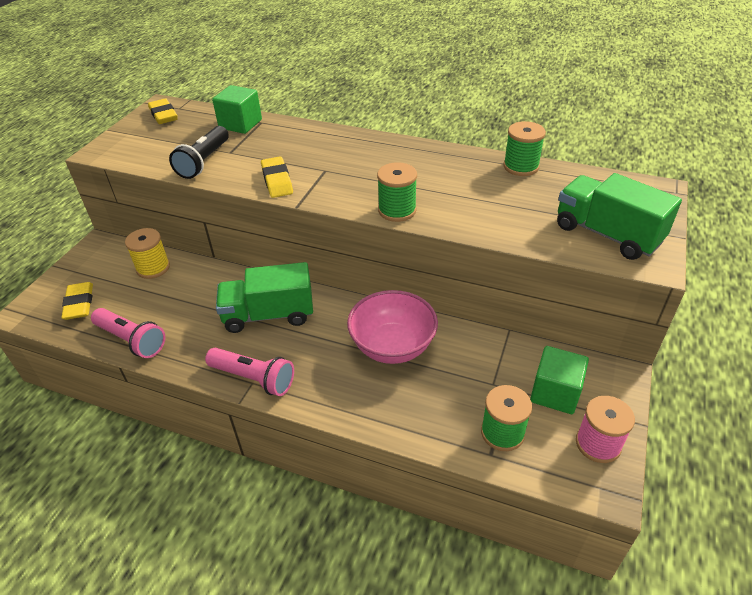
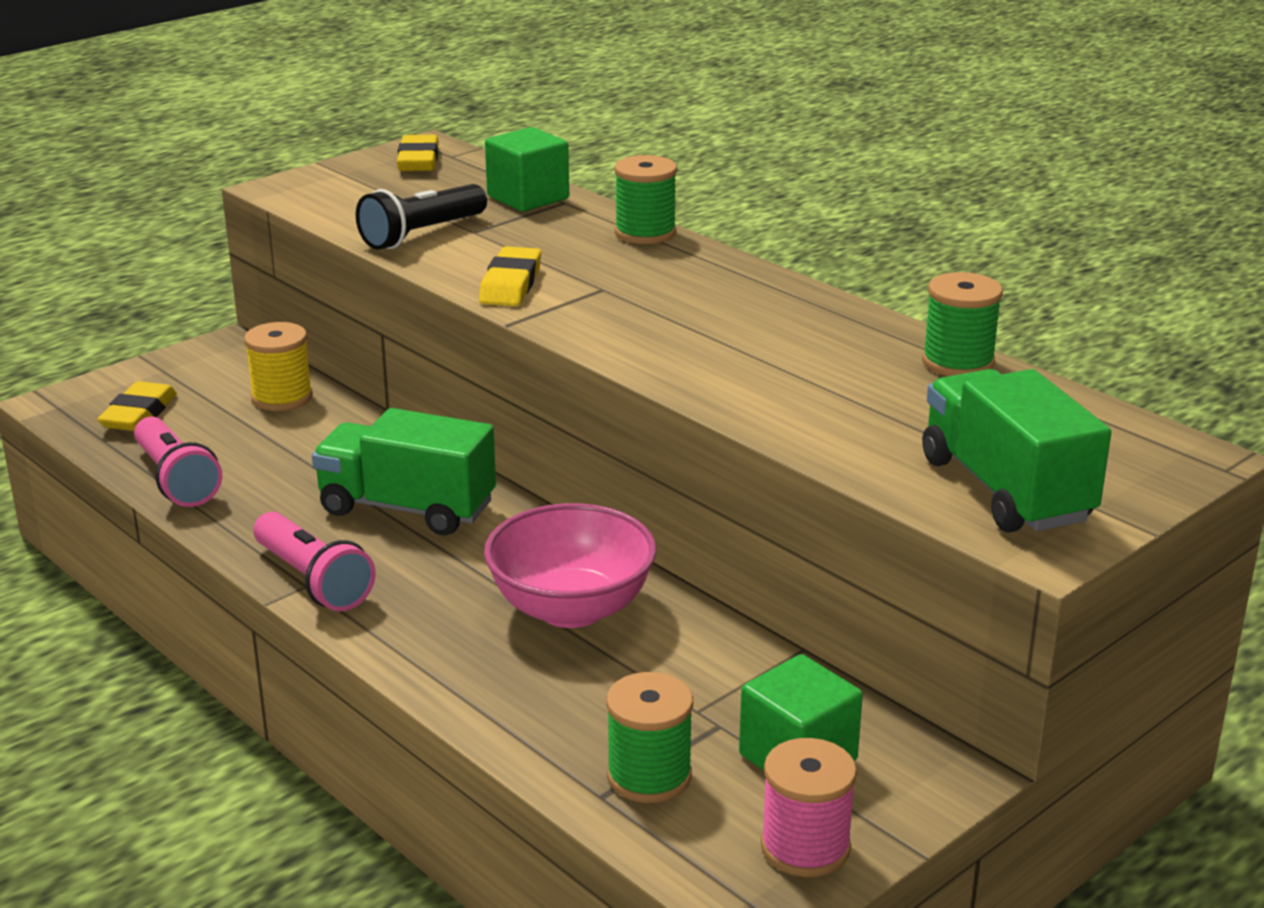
camera: 25 degrees right, 15 degrees down
green spool [377,162,417,222] -> green spool moved to [614,155,677,244]

